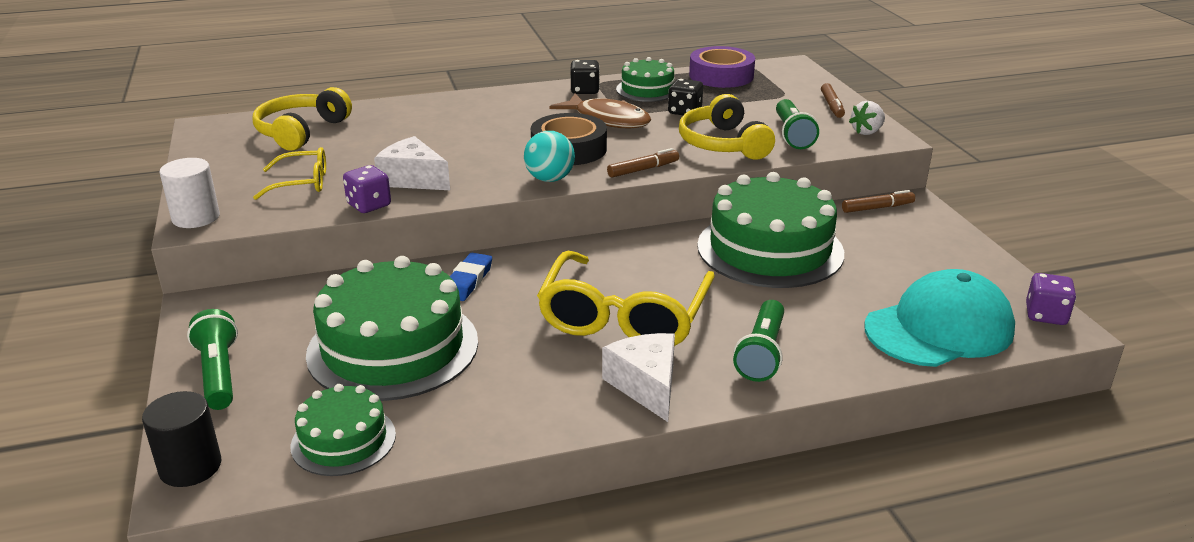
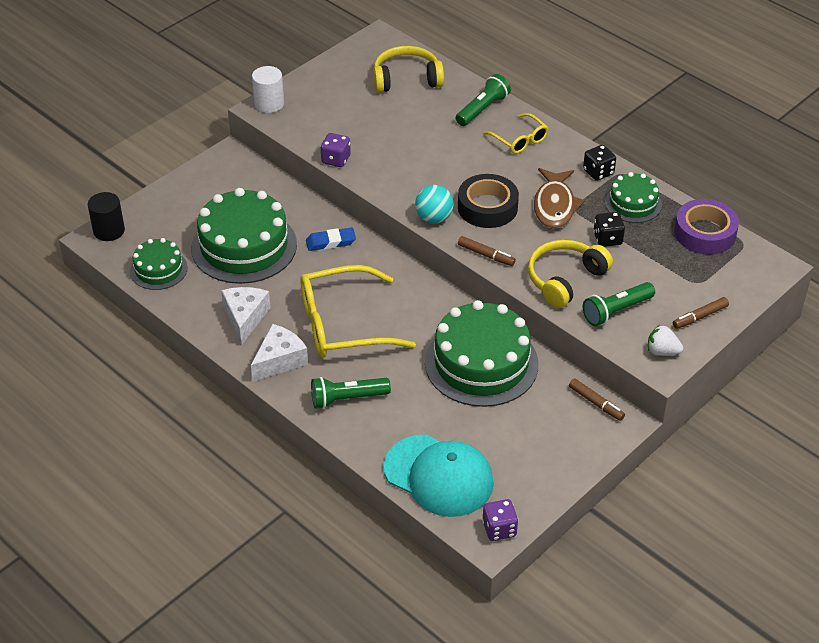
camera: 60 degrees right, 15 degrees up
green flashlight [187,309,238,410] -> green flashlight moved to [456,74,511,126]
yellow glasses [253,147,326,200] -> yellow glasses moved to [483,113,549,154]
white cheese [374,136,450,190] -> white cheese moved to [221,287,271,345]

